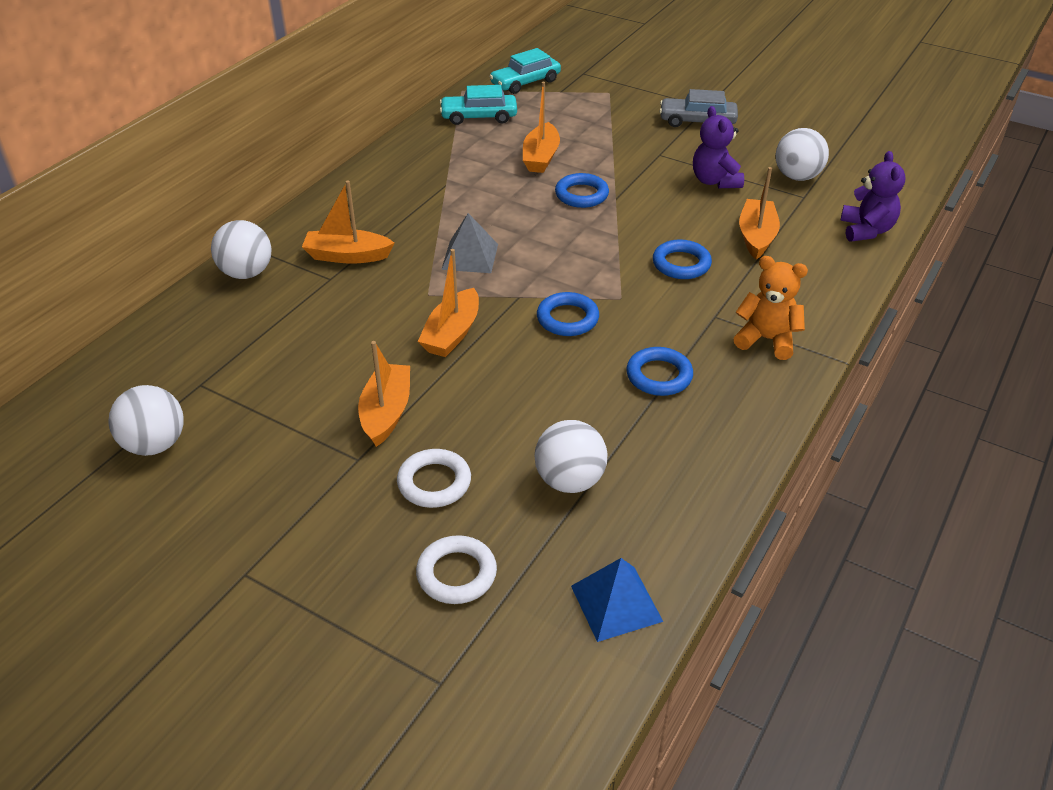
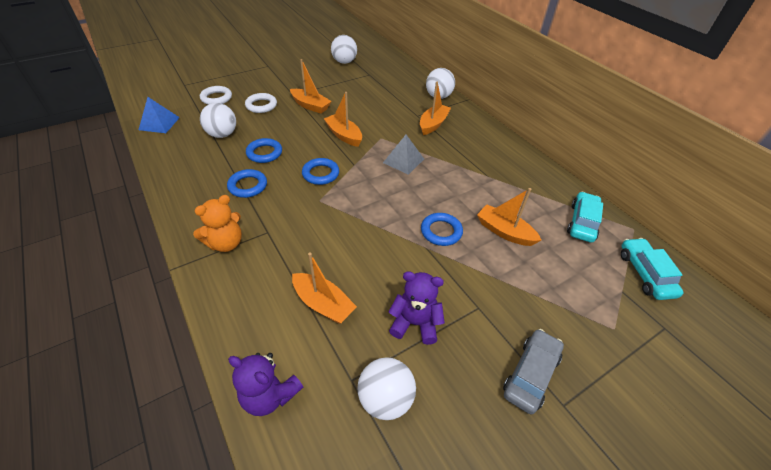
camera: 115 degrees right, 5 degrees up
blue ring [653,239,712,279] -> blue ring moved to [246,138,282,163]

